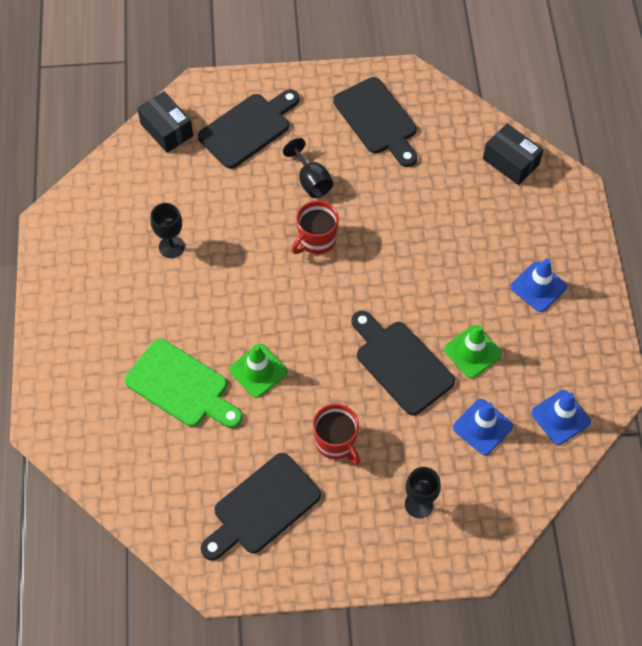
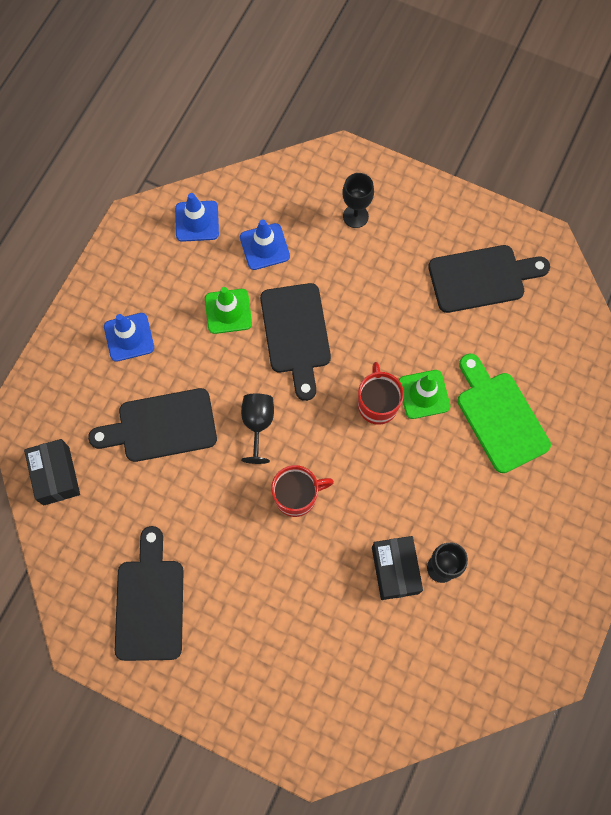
camera: 150 degrees left, 10 degrees up
black box [137,91,193,153] -> black box moved to [372,536,423,600]
black cutting board [198,89,300,169] -> black cutting board moved to [88,388,217,462]
black goblet [283,138,333,198] -> black goblet moved to [241,394,274,464]
red mug [313,404,360,465] -> red mug moved to [358,362,404,425]

